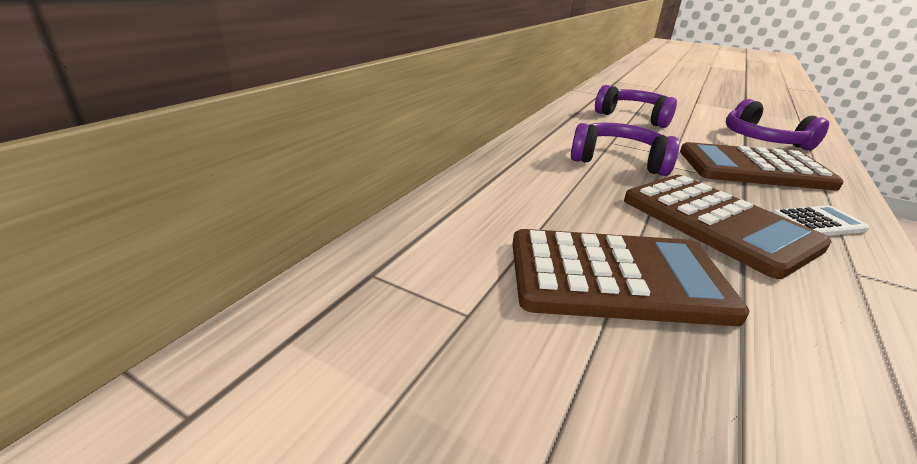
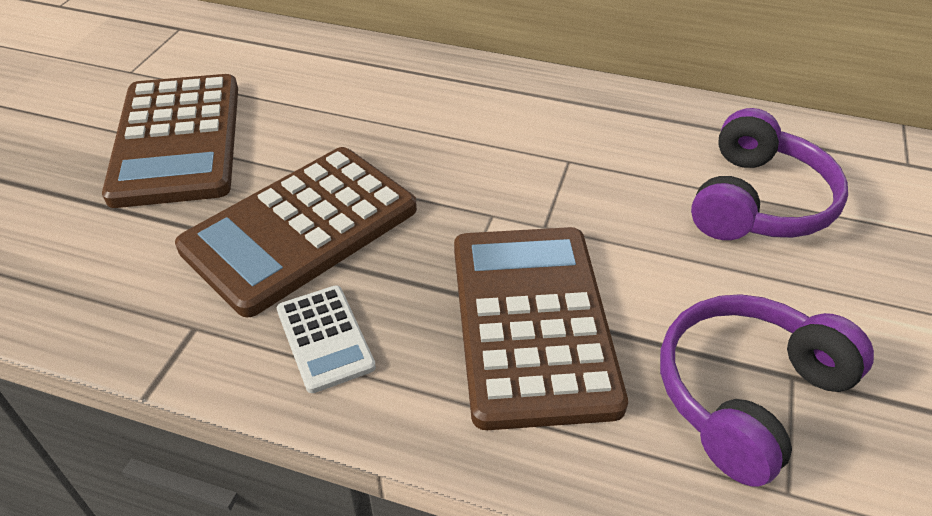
camera: 80 degrees right, 15 degrees up
purple headphones [571,123,679,176] -> none

